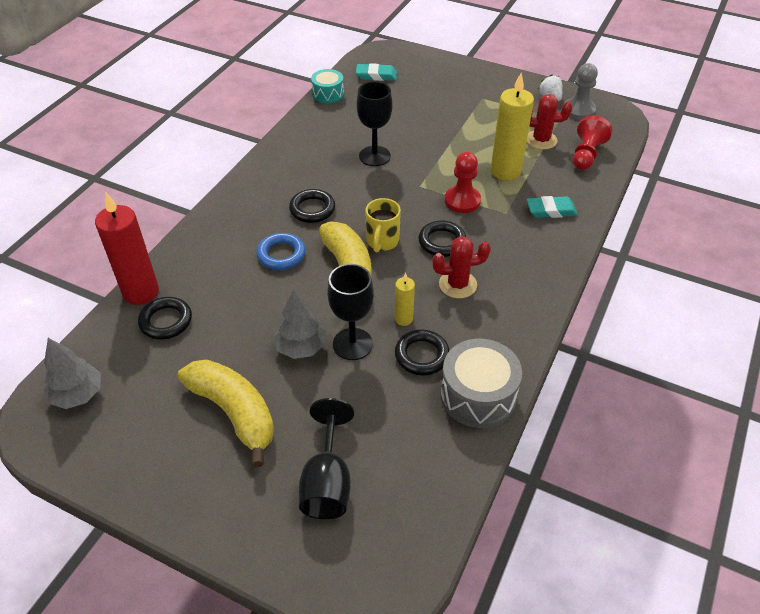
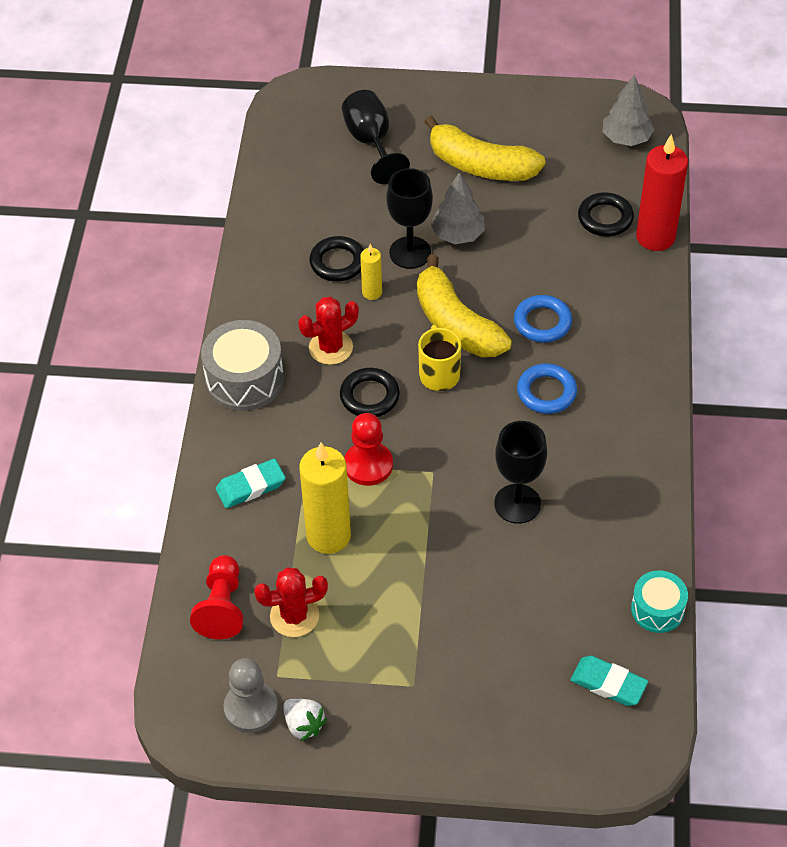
camera: 160 degrees right, 5 degrees up
black ring [289,189,335,223] -> blue ring [517,363,577,414]
turquoise eraser [356,63,397,81] -> turquoise eraser turned 45 degrees clockwise [571,656,648,706]
grey drum [440,339,522,428] -> grey drum moved to [201,320,284,411]

